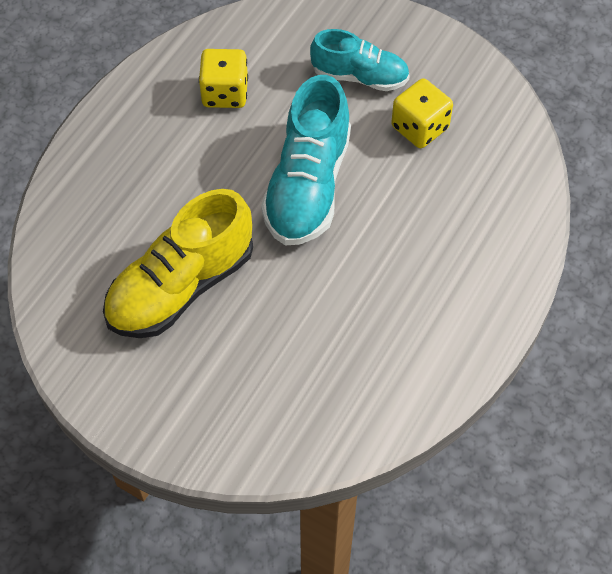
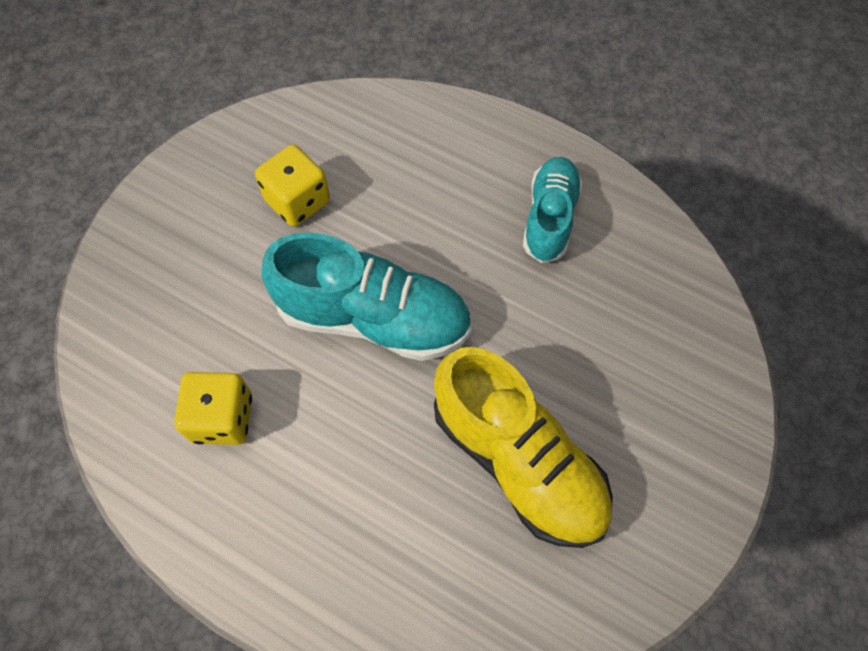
camera: 90 degrees left, 5 degrees up
turquoise shoe [310,29,410,91] -> turquoise shoe moved to [523,157,583,263]

